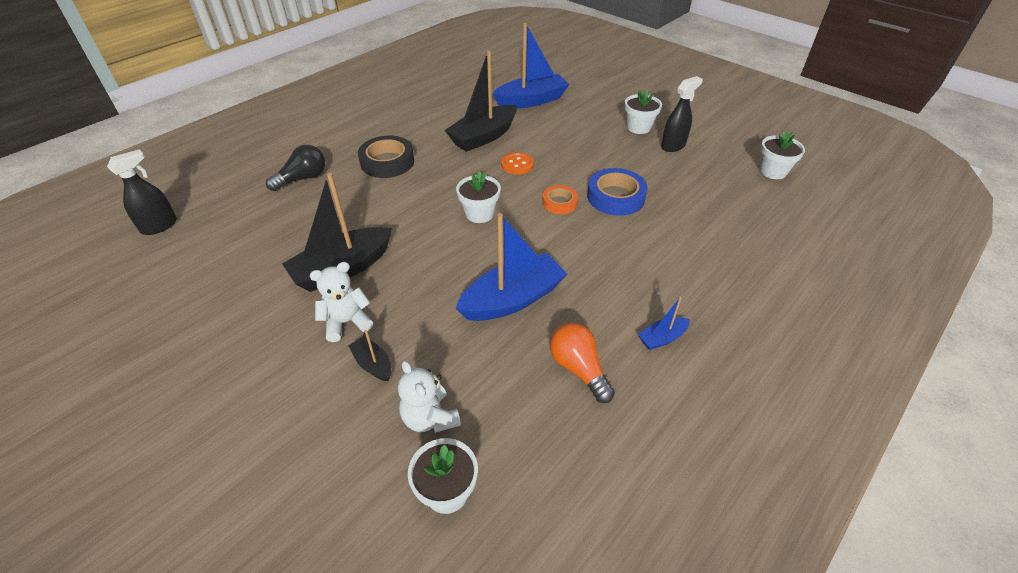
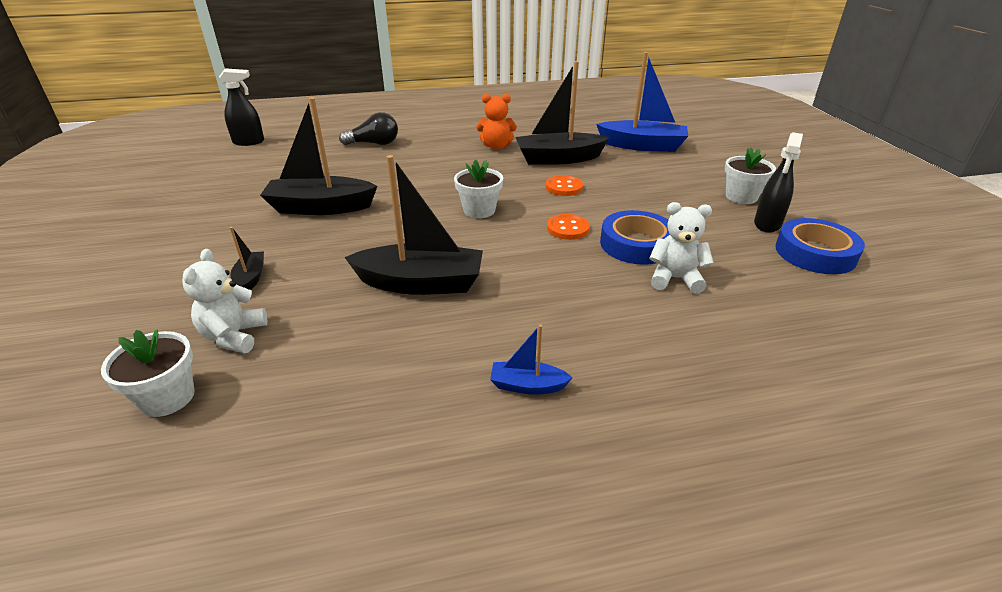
camera: 35 degrees right, 10 degrees down
white teddy bear [310,262,373,342] -> white teddy bear moved to [649,202,714,293]
black tape [358,136,414,178] -> none
blue boat [456,213,567,321] -> black boat [345,155,483,295]
orange tape [542,185,578,214] -> orange button [547,214,590,240]
orange light bulb [550,323,615,403] -> none
black spray bottle [661,76,703,152] -> black spray bottle turned 120 degrees clockwise [754,132,803,233]
white flower pot [759,131,805,179] -> none
none -> orange teddy bear [477,94,517,150]
none -> blue tape [775,218,865,274]

